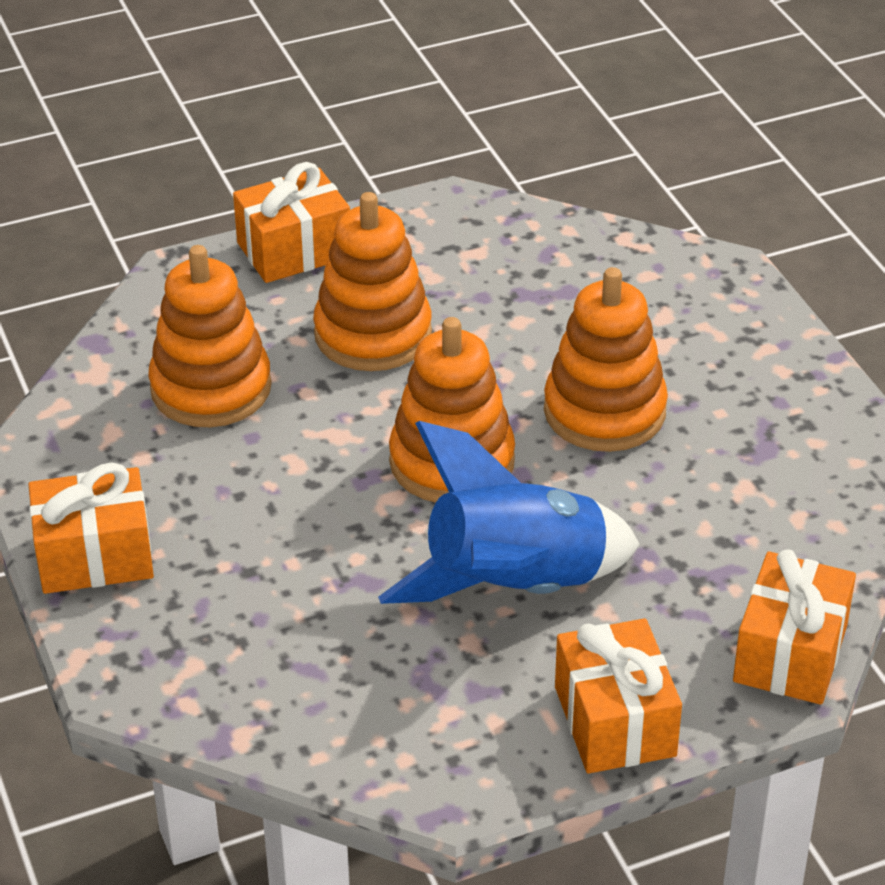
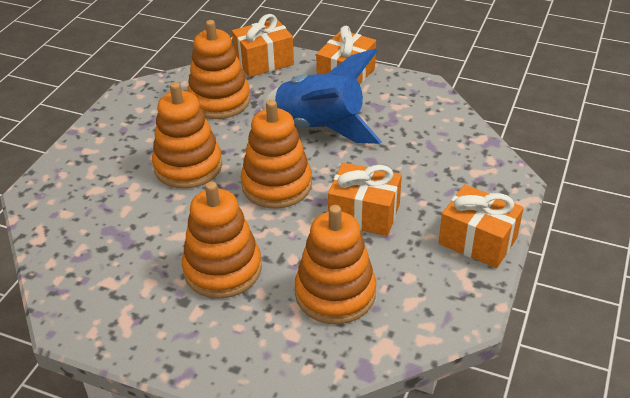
camera: 135 degrees left, 0 degrees up
orange gift [233,162,350,283] -> orange gift moved to [328,163,402,236]
none -> orange stacking toy [187,20,250,119]

